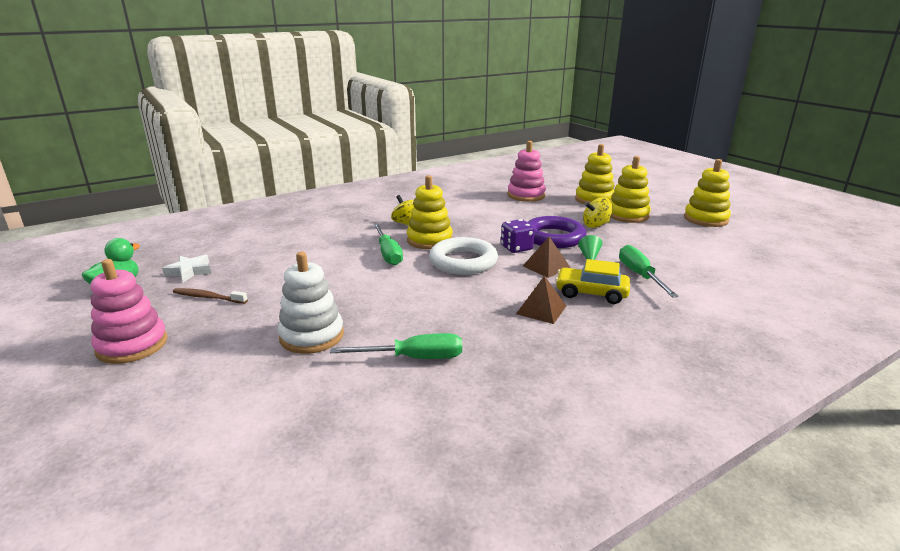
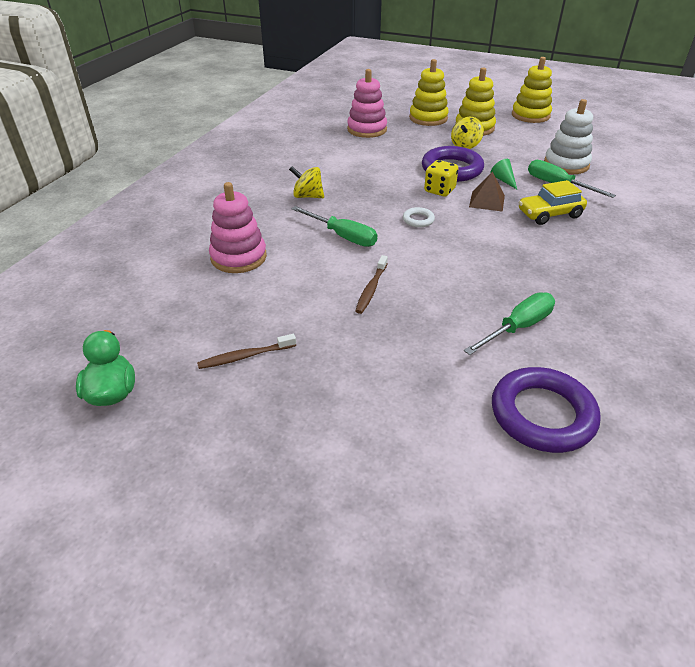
camera: 35 degrees left, 15 degrees up
pink stacking toy [90,259,168,364] -> pink stacking toy moved to [209,182,267,273]
white star [162,254,211,282] -> none
white stacking toy [278,252,344,354] -> white stacking toy moved to [544,99,593,174]
yellow stacking toy [407,175,453,249] -> none
white ring [429,237,498,275] -> white ring [403,207,435,227], size x0.45
purple dice [501,219,535,253] -> yellow dice [424,160,459,197]
brown pyramid [516,276,566,324] -> none
none -> brown toothbrush [355,255,388,314]
none -> purple ring [492,367,601,453]

